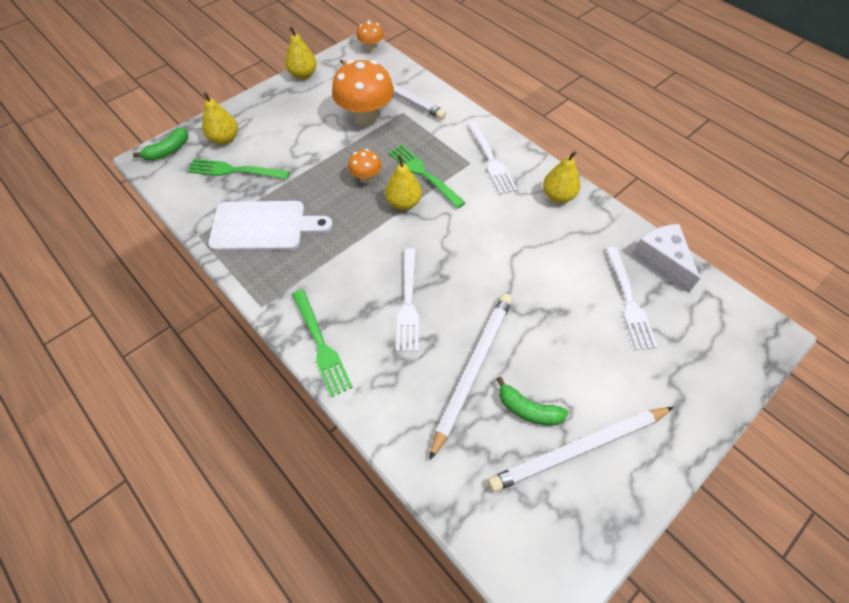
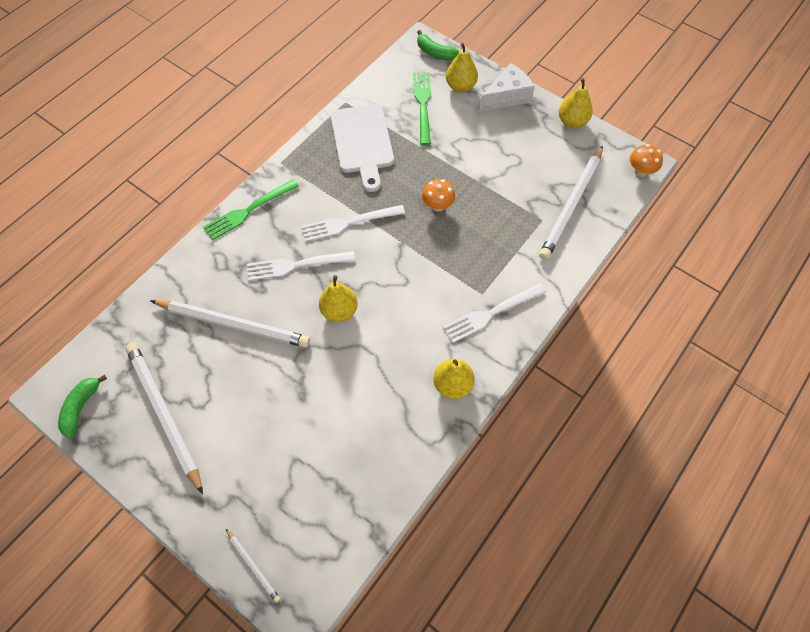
camera: 80 degrees right, 5 degrees up
orange mushroom [332,60,394,126] -> none
yellow pear [385,155,422,210] -> yellow pear moved to [319,275,358,322]
green fork [389,145,466,208] -> none
green banana [496,377,569,426] -> green banana moved to [58,375,107,438]
white fork [605,246,658,350] -> white fork moved to [301,205,405,242]
white cheese [632,224,700,293] -> white cheese moved to [479,63,535,112]
none -> white pencil [226,529,280,603]

